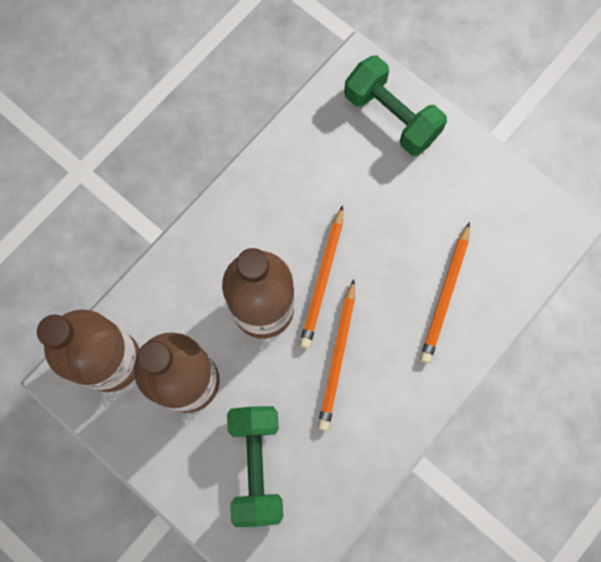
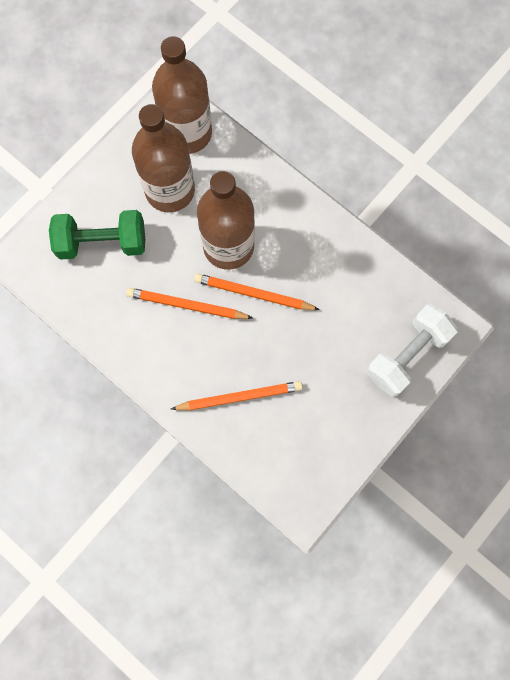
camera: 90 degrees right, 0 degrees up
green dumbbell [344,56,447,156] -> white dumbbell [366,304,458,397]
orange pencil [420,222,470,363] -> orange pencil turned 150 degrees clockwise [171,381,303,410]

